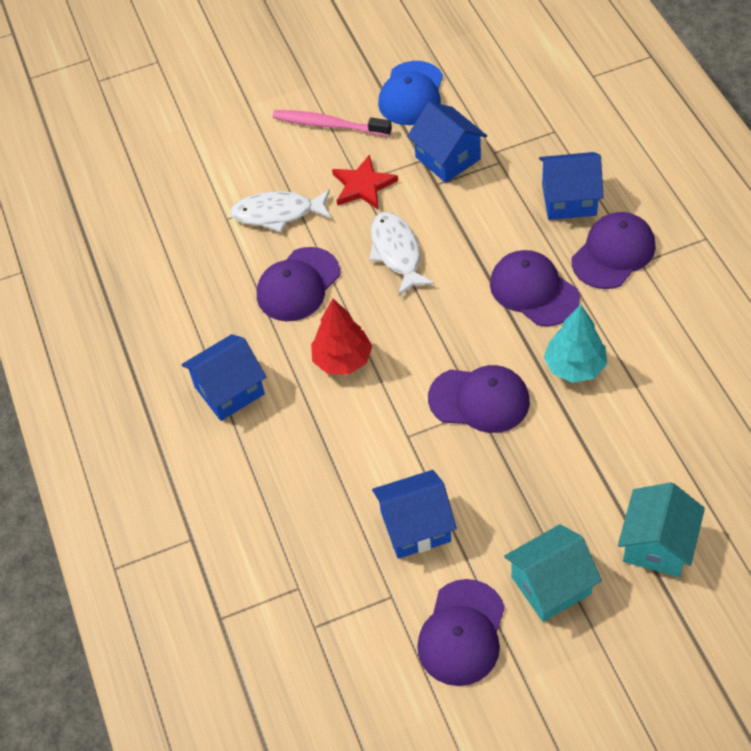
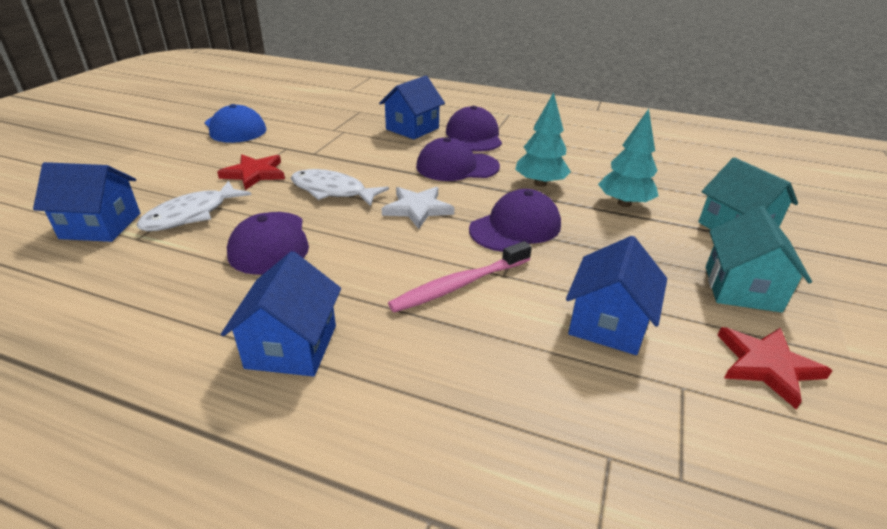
camera: 55 degrees left, 20 degrees down
pink toothbrush [273,110,392,136] -> pink toothbrush moved to [388,241,532,313]
red tree [311,298,372,375] -> none
blue house [407,102,487,183] -> blue house moved to [33,162,140,242]
purple cap [417,579,505,686] -> red star [717,327,833,410]
none -> white star [382,187,455,229]
none -> turquoise tree [598,109,658,207]

